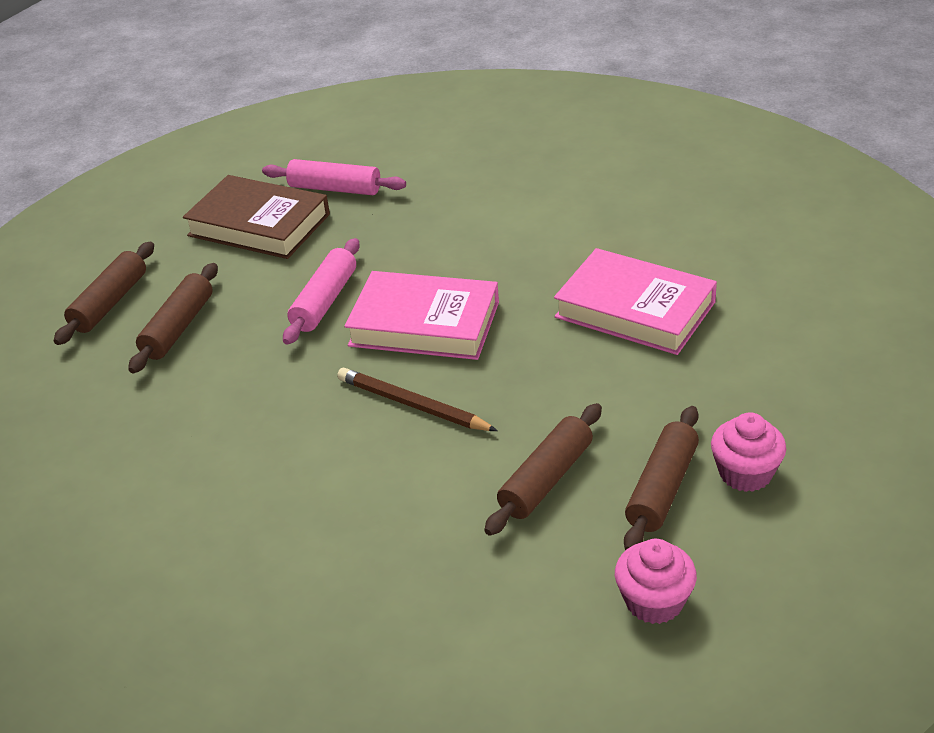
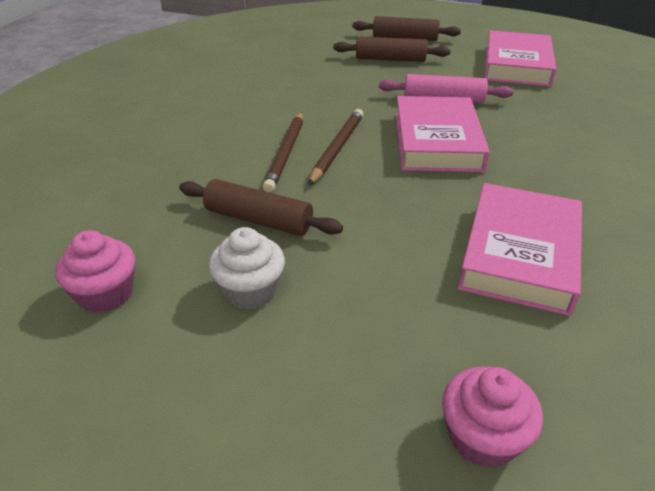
camera: 75 degrees right, 0 degrees up
brown book [183,175,330,259] -> pink book [485,30,556,87]
pink rolling pin [262,159,406,195] -> none
brown rolling pin [624,406,699,550] -> white cupcake [209,227,285,310]
pink cupcake [711,412,786,492] -> pink cupcake moved to [442,367,543,468]
none -> brown pencil [263,112,303,193]

